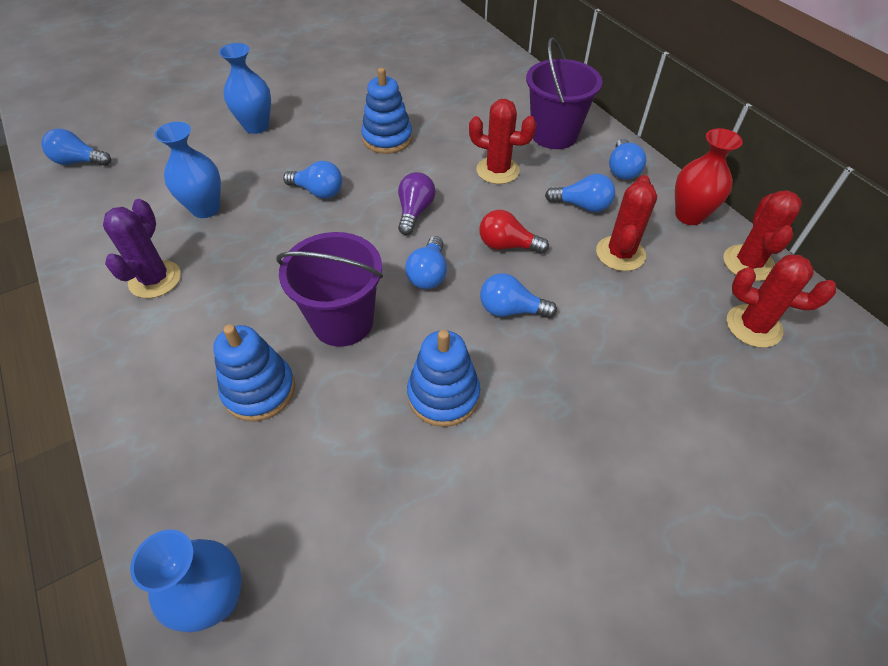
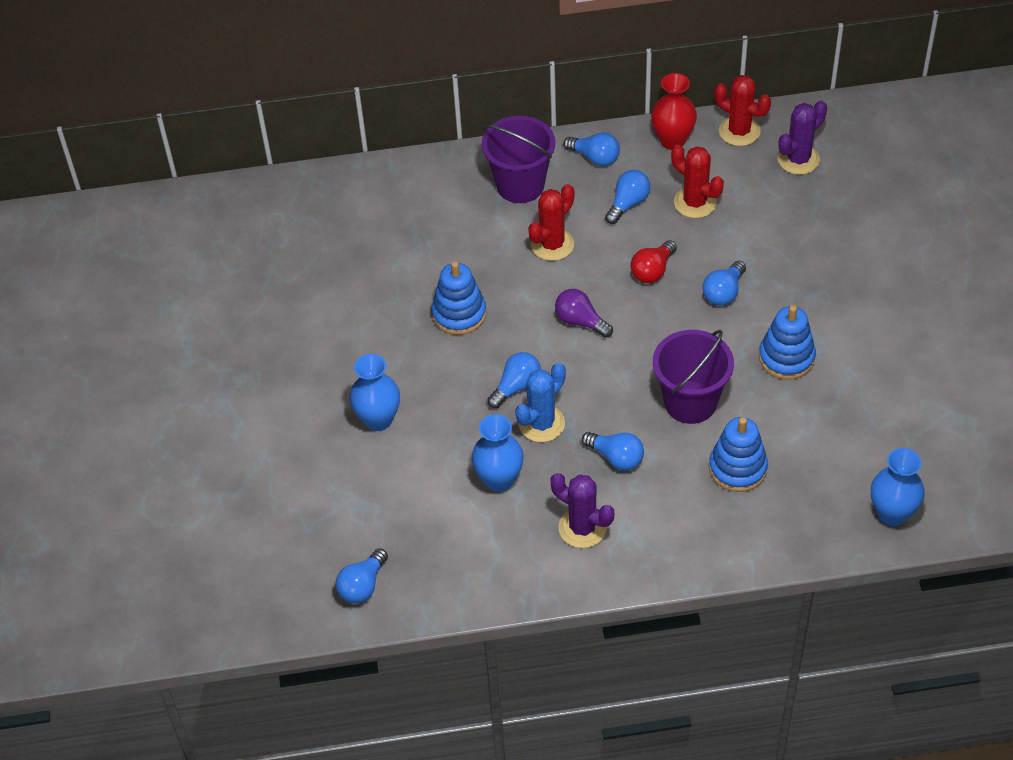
camera: 65 degrees left, 0 degrees up
blue light bulb [405,236,447,289] -> blue light bulb moved to [582,432,644,470]
red cactus [727,255,836,348] -> purple cactus [778,101,827,175]
none -> blue cactus [515,363,566,442]

